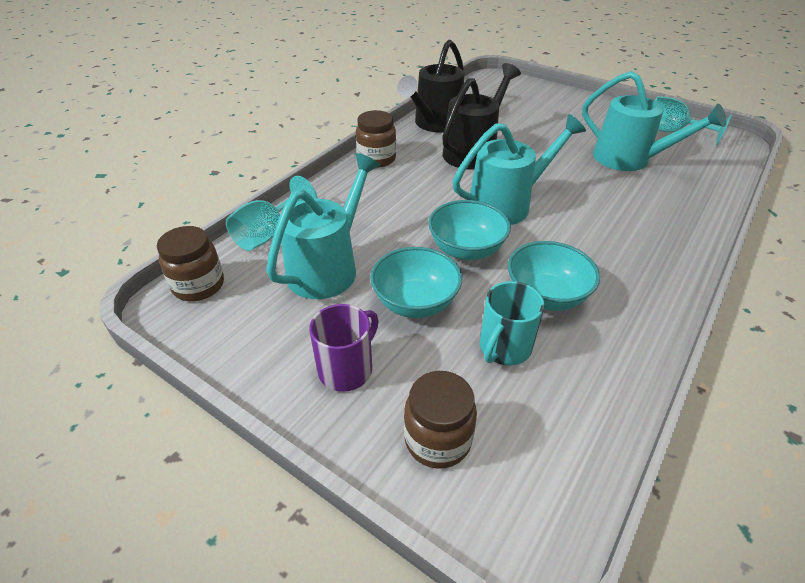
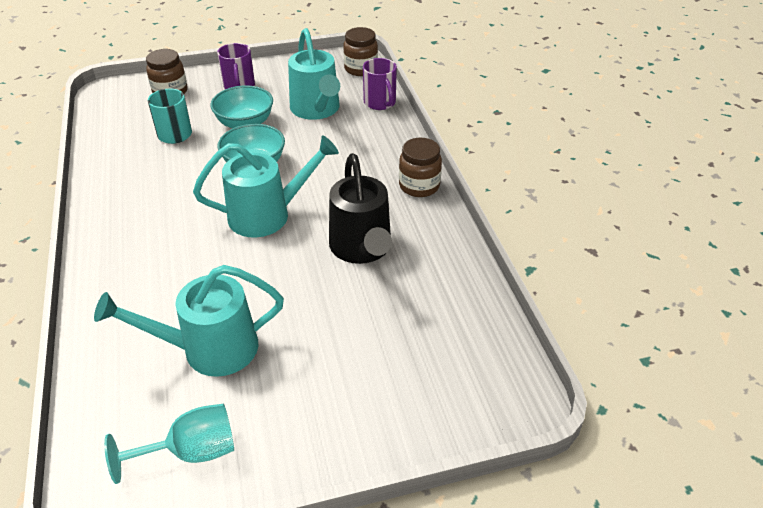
camera: 130 degrees right, 0 degrees up
turquoise goblet [226,176,318,251] -> purple mug [363,58,397,110]
black watering can [397,40,464,133] -> none
turquoise watering can [453,114,586,225] -> turquoise watering can turned 120 degrees counterclockwise [193,135,339,237]
turquoise bowl [508,241,600,311] -> none

